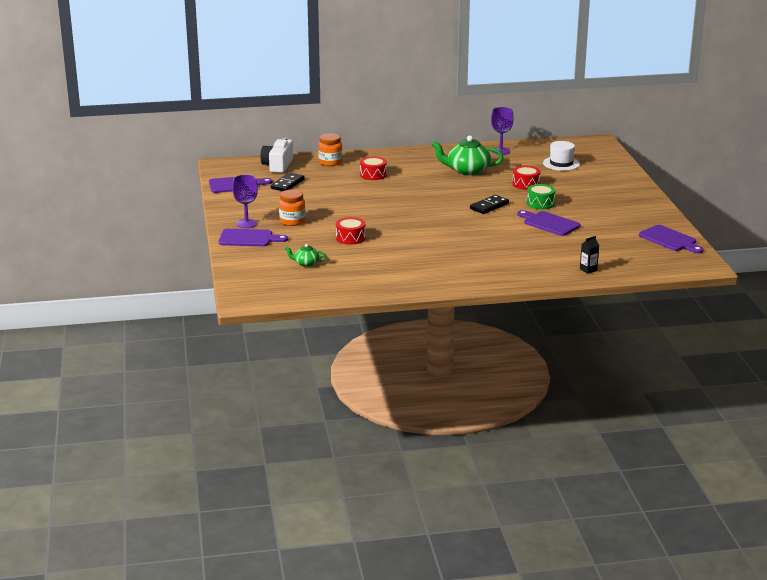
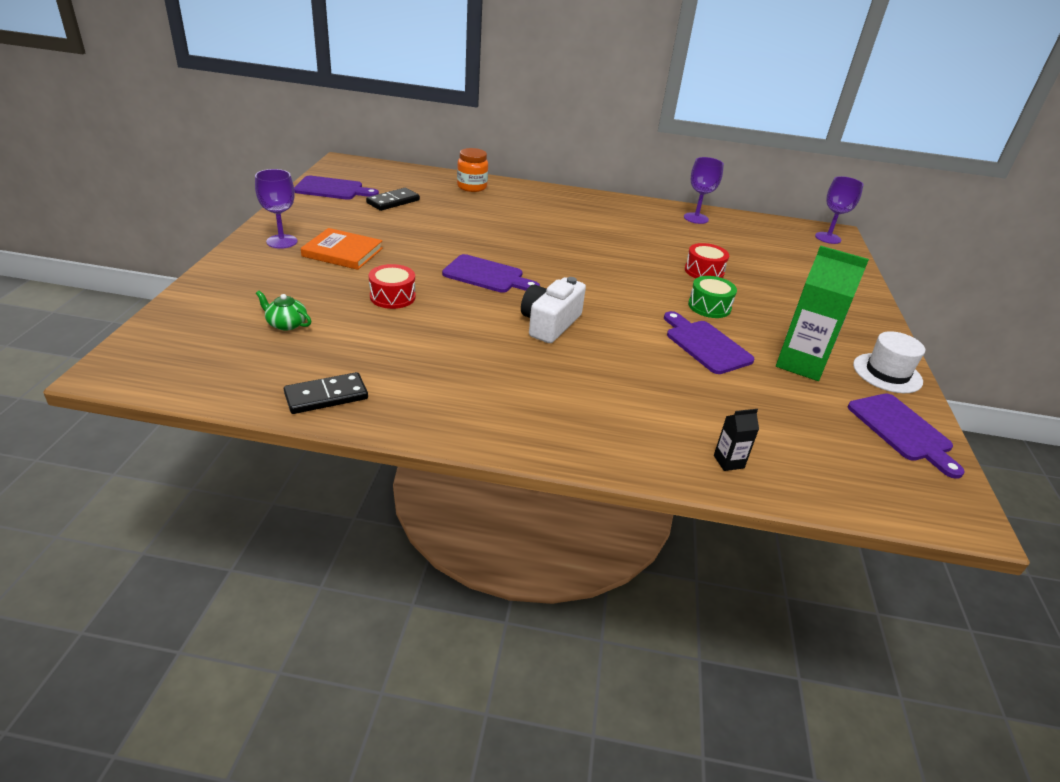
camera: 15 degrees right, 10 degrees up
purple cutting board [219,229,288,246] -> purple cutting board moved to [442,254,540,293]
white camera [260,137,293,173] -> white camera moved to [521,277,586,343]
orange jar [279,190,305,226] -> orange book [301,228,383,270]
red drum [360,156,387,180] -> none
green teapot [432,136,504,175] -> none
black domino [470,195,509,214] -> black domino moved to [284,372,368,414]
white hat [543,141,580,171] -> white hat moved to [853,331,925,393]
none -> green carton [776,246,869,381]
none -> purple goblet [815,176,864,244]

